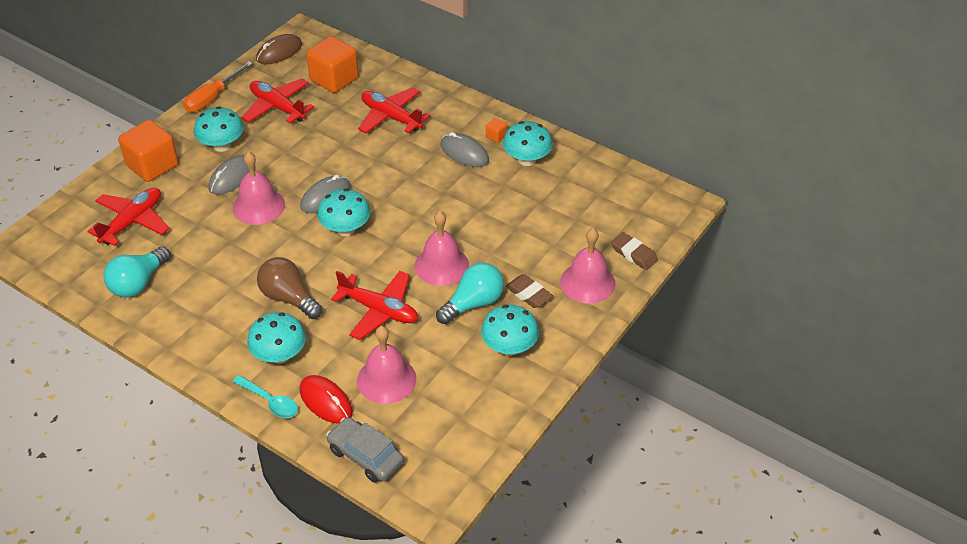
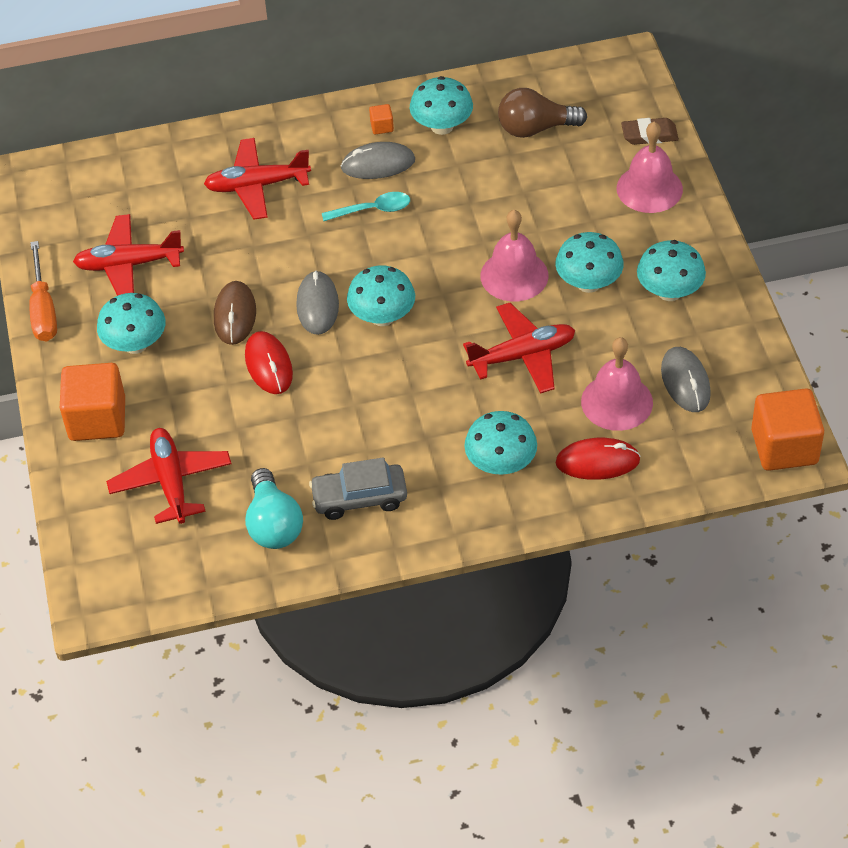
camera: 45 degrees left, 5 degrees up
grey mouse [209,155,249,195] -> grey mouse moved to [661,347,711,412]
pink bell [233,151,285,225] -> red mouse [245,331,293,394]
turquoise spoon [233,375,298,418] -> turquoise spoon moved to [322,192,410,221]
brown mouse [256,34,302,65] -> brown mouse moved to [214,281,256,345]
brown light bulb [257,257,323,319] -> brown light bulb moved to [498,88,587,138]
orange cube [306,36,359,93] -> orange cube moved to [751,388,824,471]
grey car [326,417,404,483] -> grey car moved to [309,457,407,520]
turquoise light bulb [436,262,504,324] -> turquoise mushroom [555,232,624,293]
brown eraser [506,274,553,308] -> none

